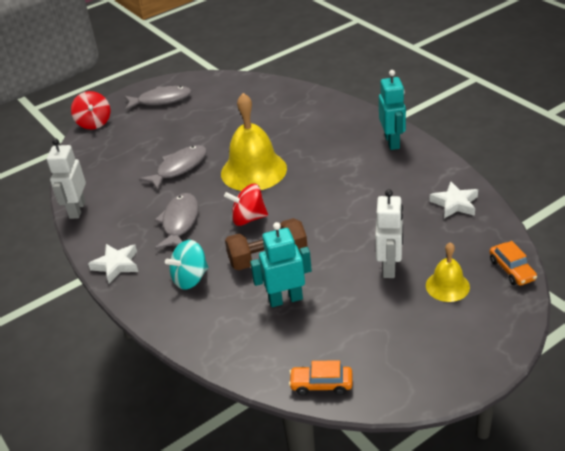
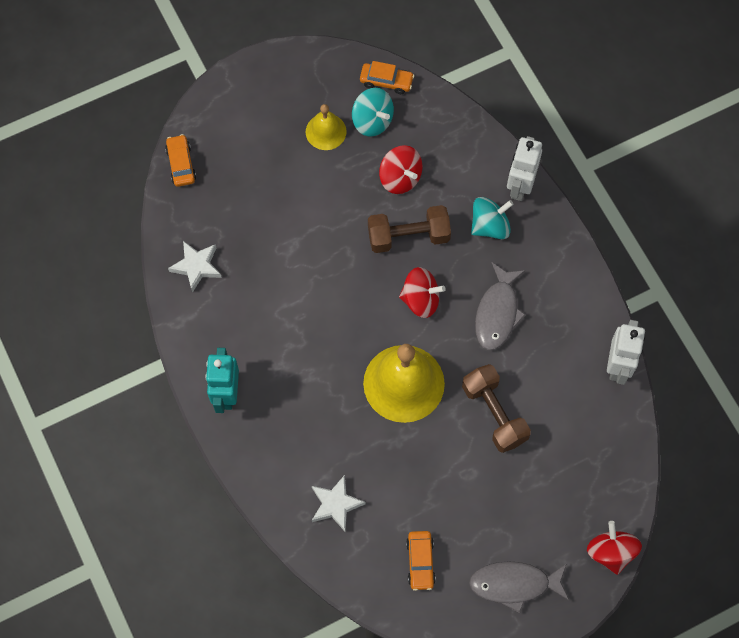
camera: 175 degrees left, 30 degrees up
white star [88,244,138,283] -> white star moved to [312,475,365,531]
grey fish [139,145,207,190] -> brown dumbbell [462,364,531,453]
turquoise robot [250,222,312,307] -> red spinning top [379,145,423,194]
white robot [375,189,403,278] -> white robot moved to [507,136,542,201]
yellow bell [426,242,470,302] -> yellow bell moved to [306,104,347,150]
none -> turquoise spinning top [352,88,394,137]
none -> orange car [406,531,436,591]

